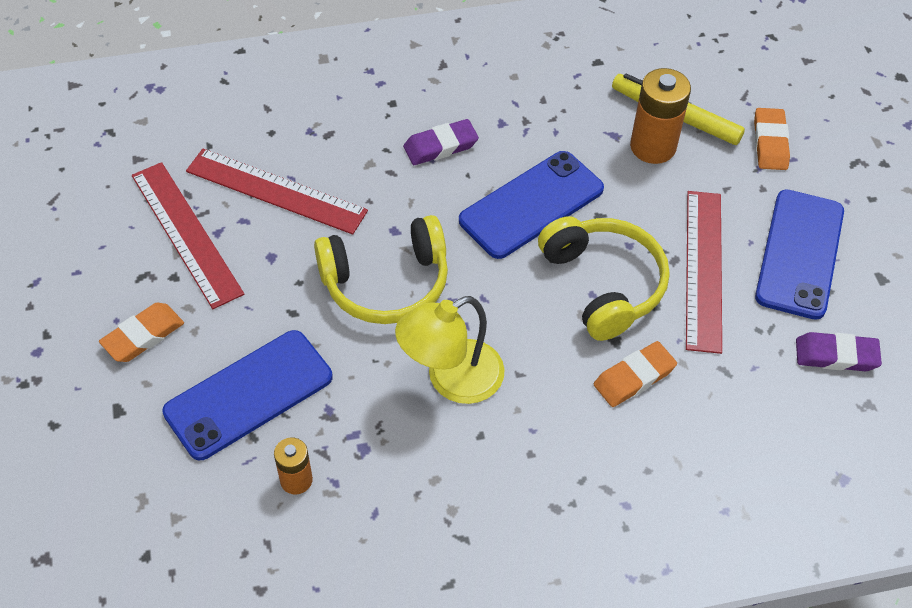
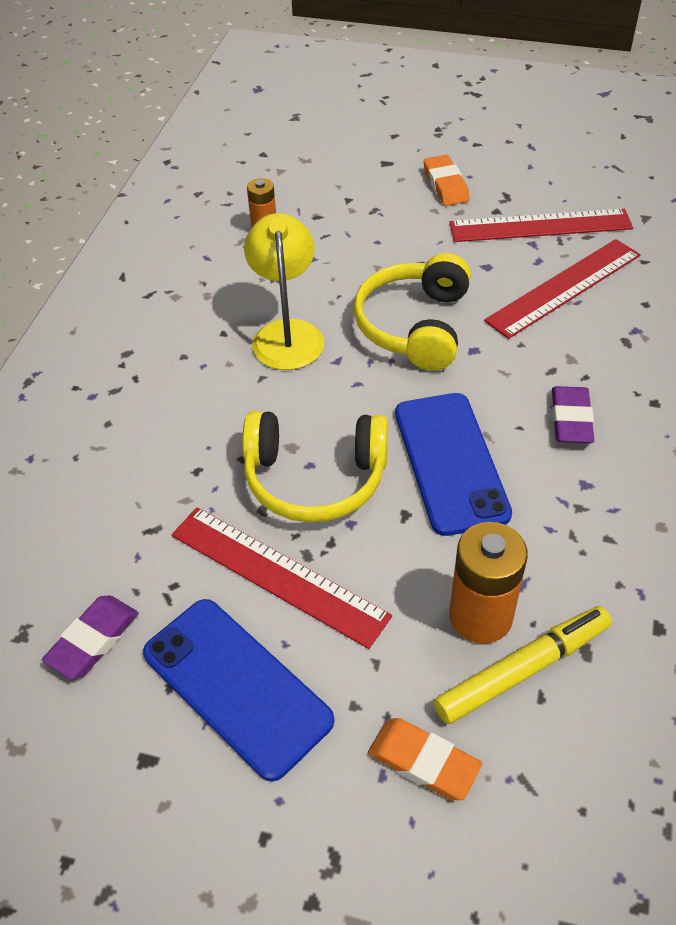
camera: 120 degrees right, 5 degrees down
blue phone [162,330,333,460] -> none
orange eraser [594,341,677,407] -> none

